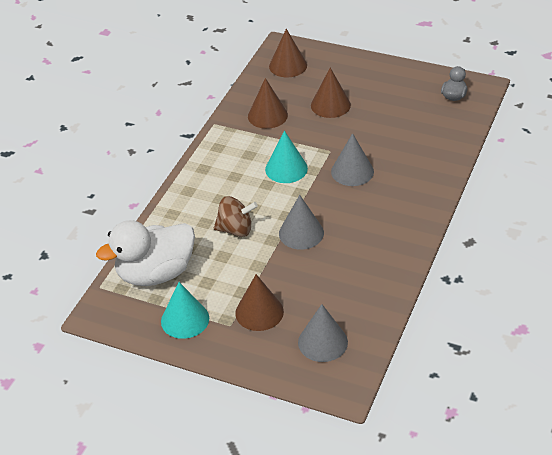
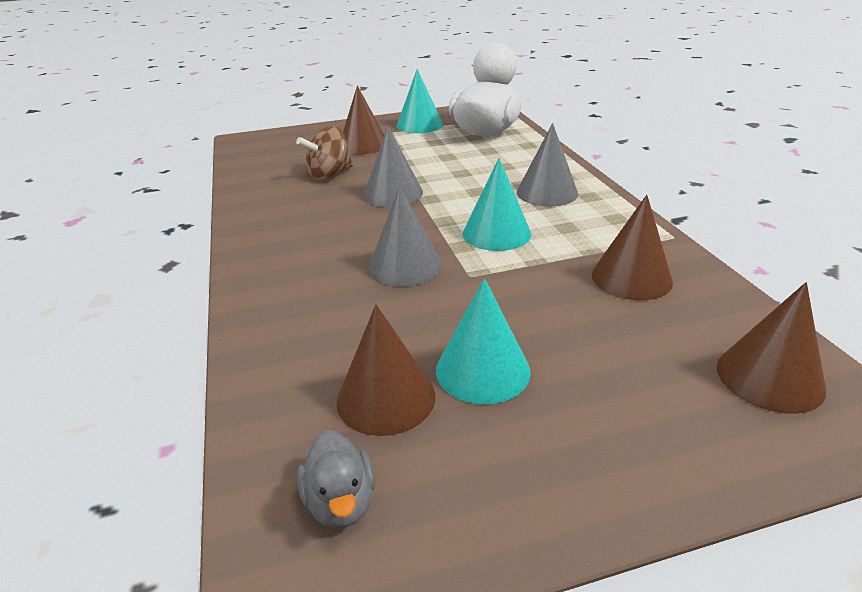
camera: 140 degrees right, 10 degrees down
brown spinning top [214,196,258,237] -> brown spinning top moved to [296,126,353,180]
grey cone [298,304,348,362] -> grey cone moved to [517,123,578,206]
brown cone [311,68,351,118] -> brown cone moved to [336,305,436,436]
none -> turquoise cone [436,278,531,404]

